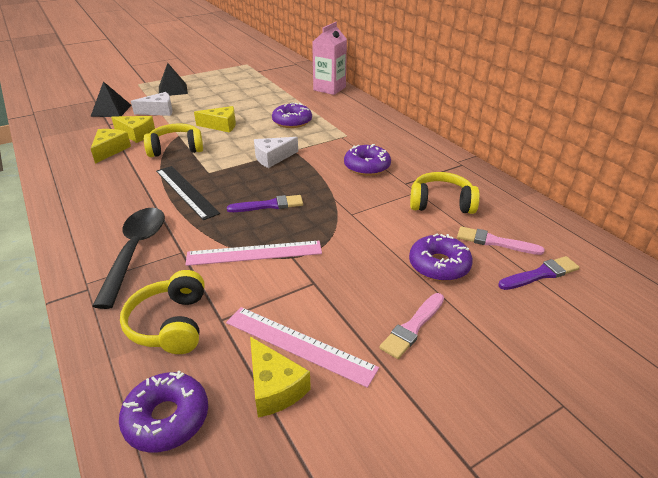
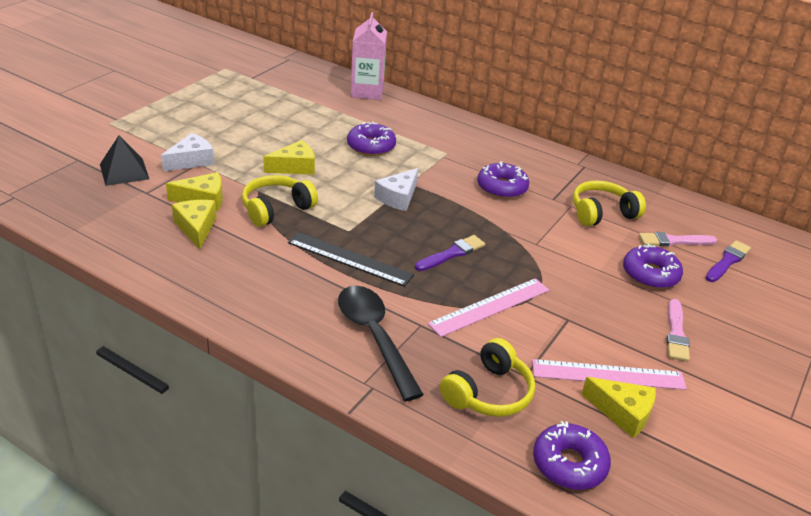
camera: 30 degrees left, 0 degrees up
yellow headphones [120,270,205,354] -> yellow headphones turned 105 degrees counterclockwise [440,338,535,417]
black pyramid [159,63,188,96] -> none

